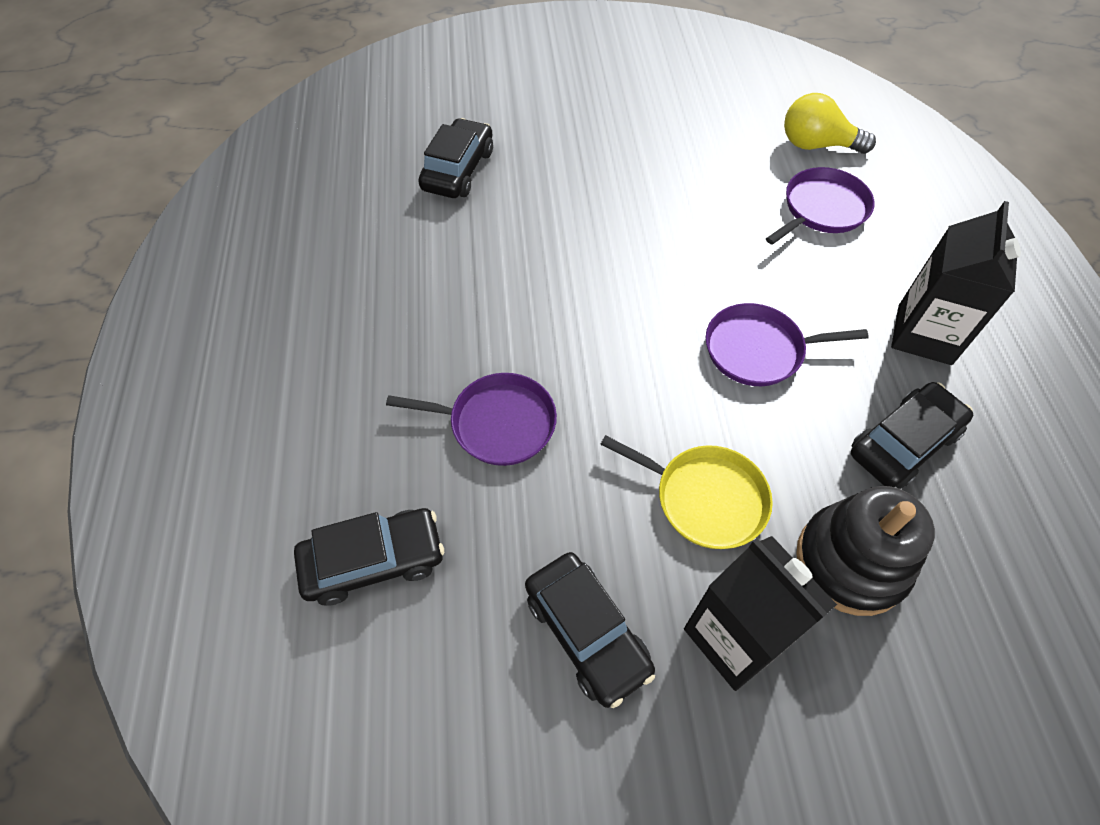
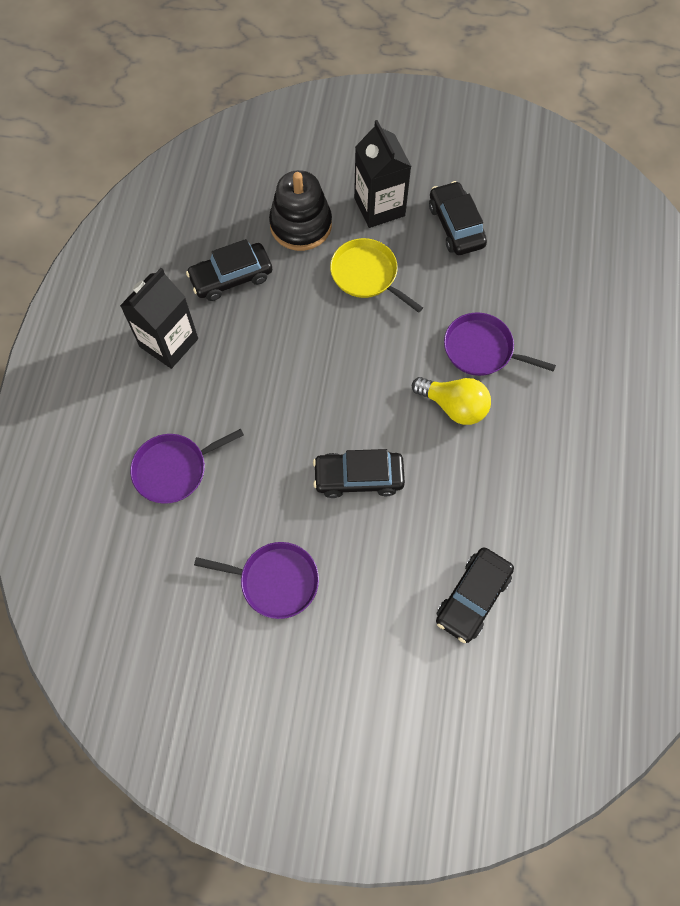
camera: 165 degrees left, 10 degrees up
black car [294,508,444,606] -> black car moved to [313,449,405,498]
purple pan [706,303,869,386] -> purple pan moved to [194,542,319,619]
yellow light bulb [784,93,876,154] -> yellow light bulb moved to [412,377,491,425]

